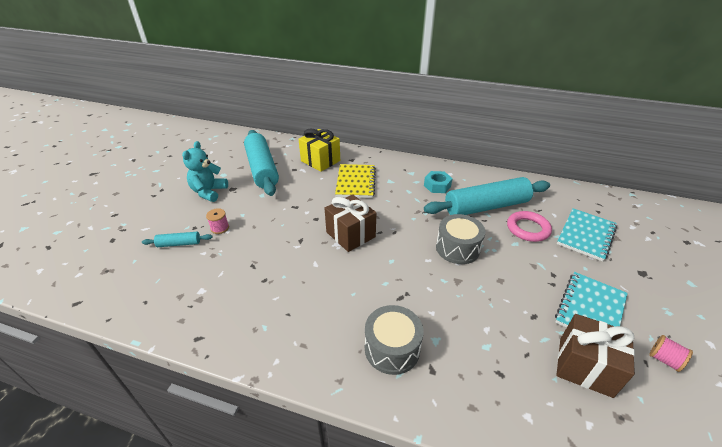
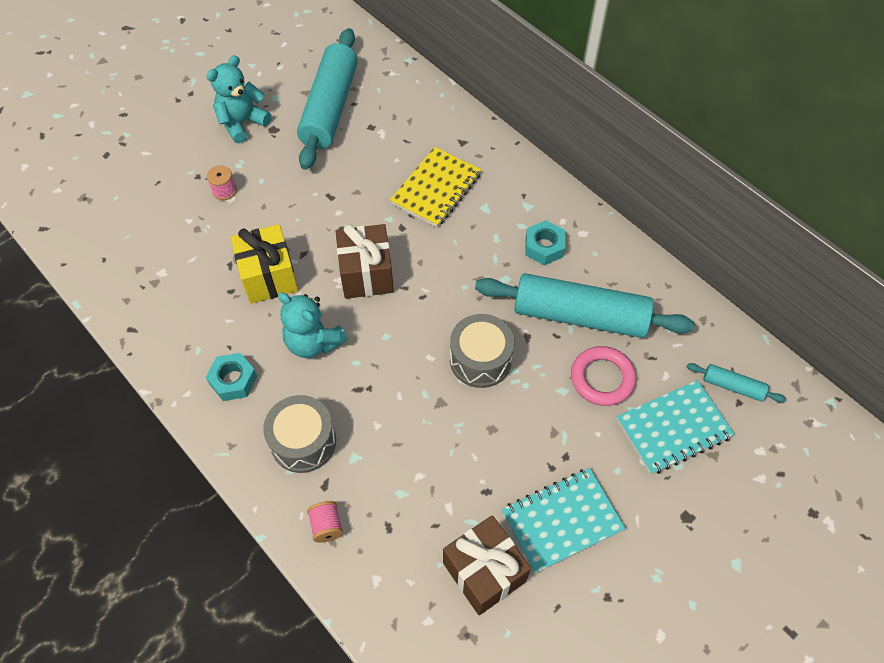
camera: 30 degrees right, 20 degrees up
turquoise rolling pin [142,232,212,247] -> turquoise rolling pin moved to [687,363,786,402]
yellow gift [298,129,340,172] -> yellow gift moved to [231,224,298,304]
pink spool [649,335,693,372] -> pink spool moved to [307,501,344,542]
none -> turquoise nut [206,353,257,401]
none -> turquoise teddy bear [278,292,348,358]

